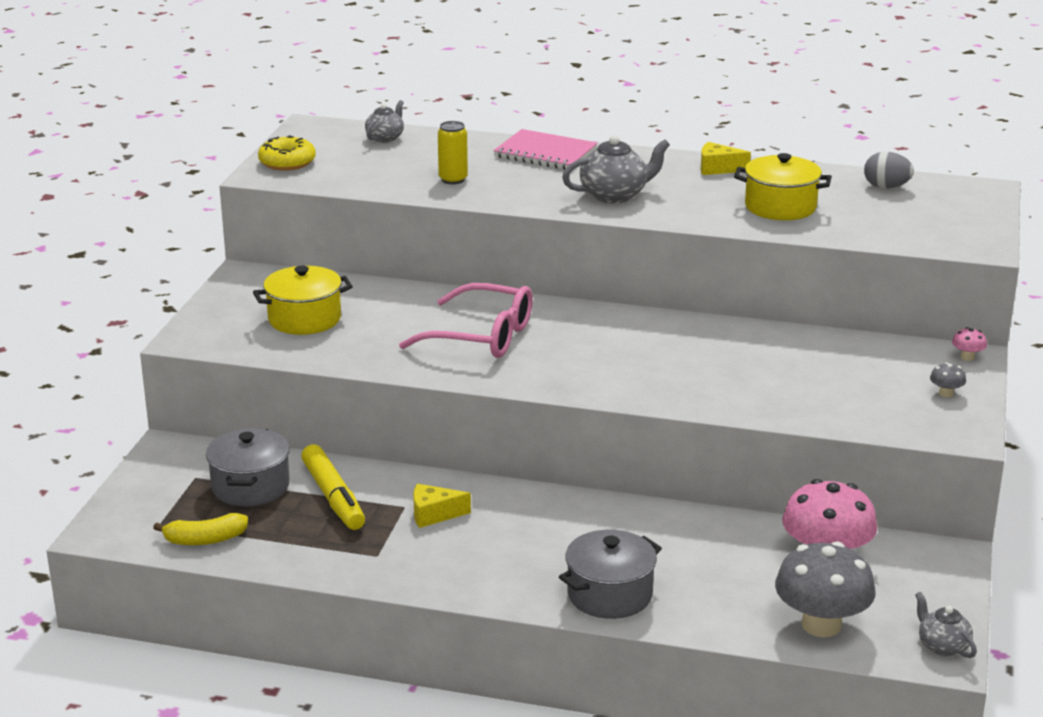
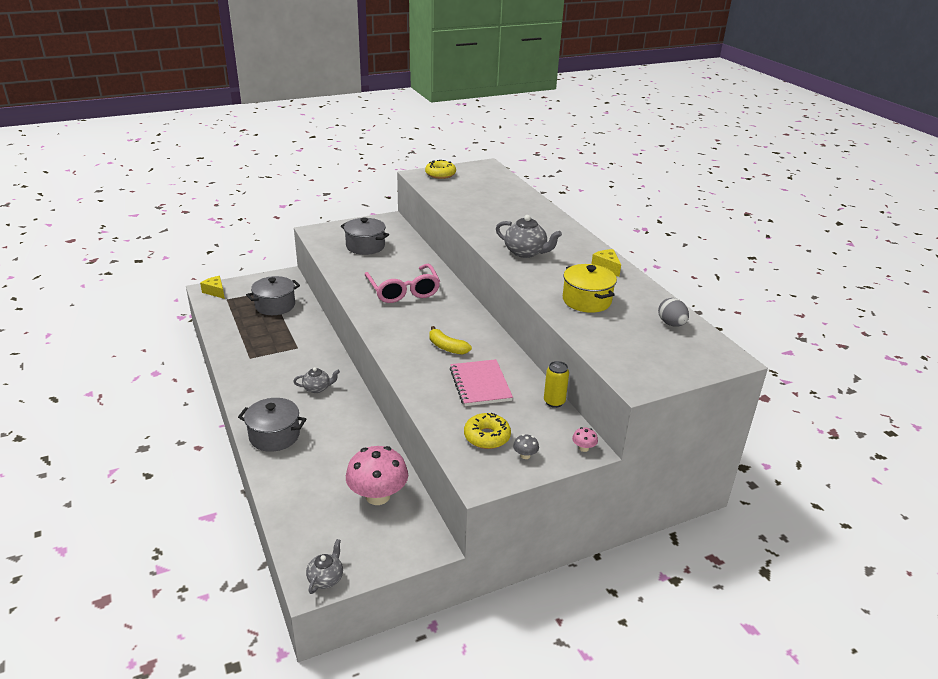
camera: 50 degrees right, 5 degrees up
yellow banana [153,513,248,545] -> yellow banana moved to [430,326,472,355]
yellow pot [253,266,353,335] -> grey pot [341,218,389,255]
yellow marker [301,444,365,530] -> none
grey teapot [365,100,404,143] -> grey teapot moved to [293,367,340,393]
yellow cheese [413,484,471,528] -> yellow cheese moved to [200,276,225,299]
yellow can [438,121,468,184] -> yellow can moved to [544,361,569,408]
pink notebook [494,129,598,170] -> pink notebook moved to [450,359,513,406]
grey mushroom [775,541,876,637] -> none
none -> yellow donut [464,413,511,449]

